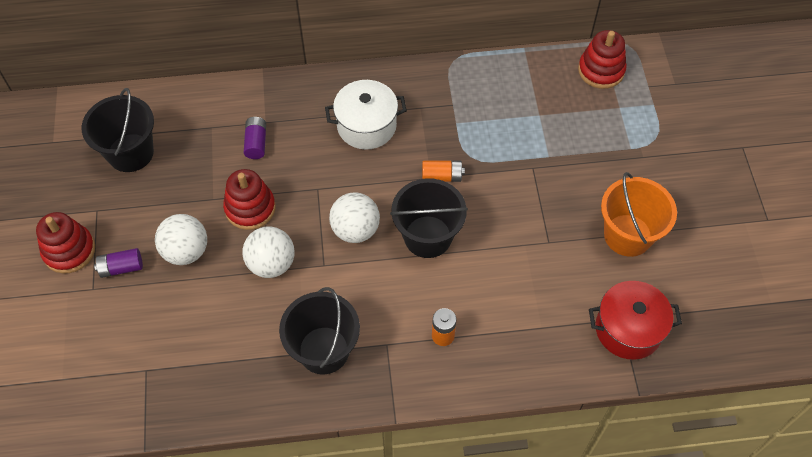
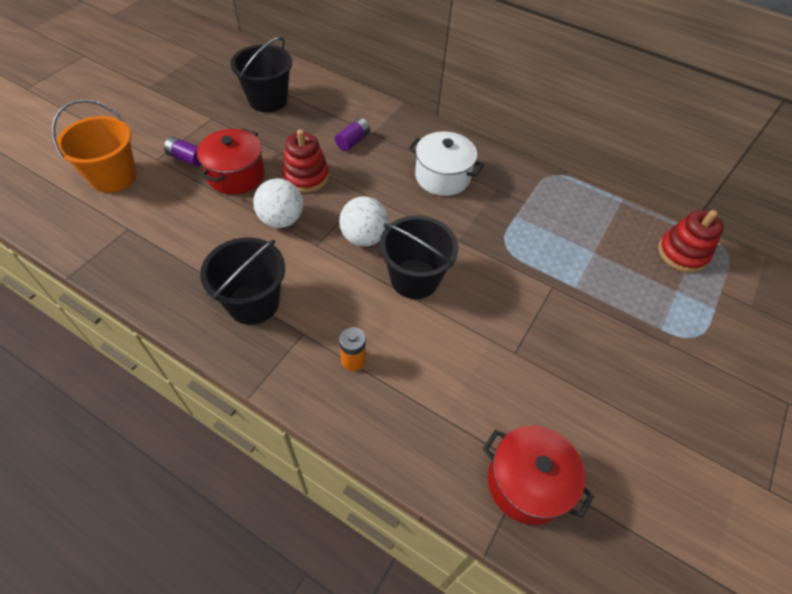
camera: 35 degrees right, 5 degrees down
red stacking toy [36,212,95,274] -> none
white ball [155,214,207,265] -> red pot [197,128,265,195]
orange battery [422,161,465,182] -> none
orange bucket [601,172,677,257] -> orange bucket moved to [51,99,137,193]

